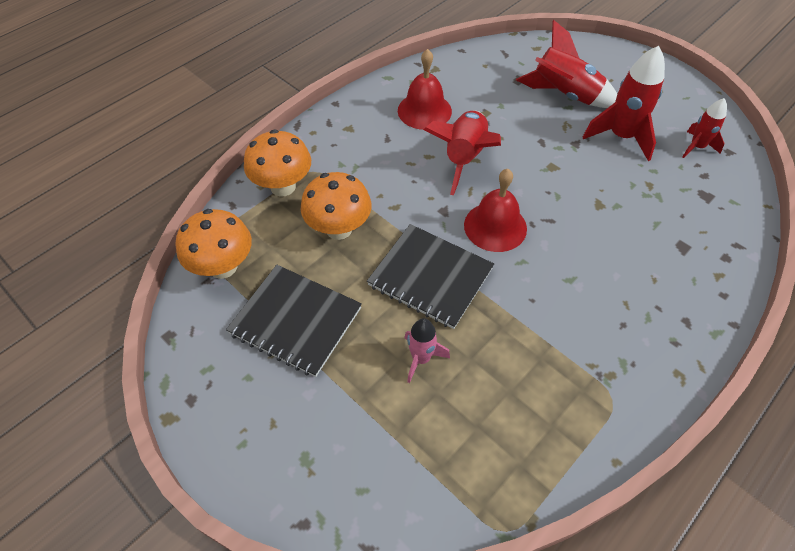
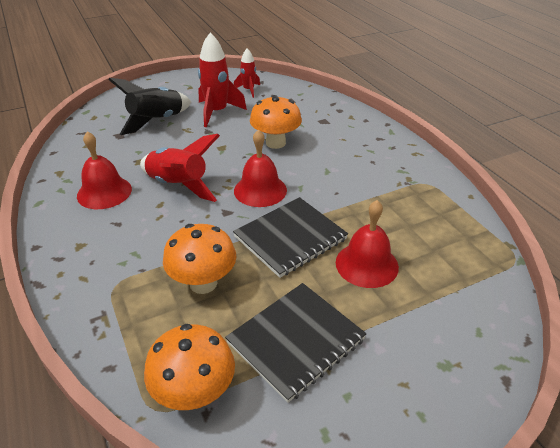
camera: 70 degrees left, 15 degrees down
orange mushroom [244,129,311,196] -> orange mushroom moved to [250,95,302,149]
pink rocket [404,318,450,383] -> red bell [336,200,399,288]
red rocket [516,20,617,108] -> black rocket [108,78,191,135]

